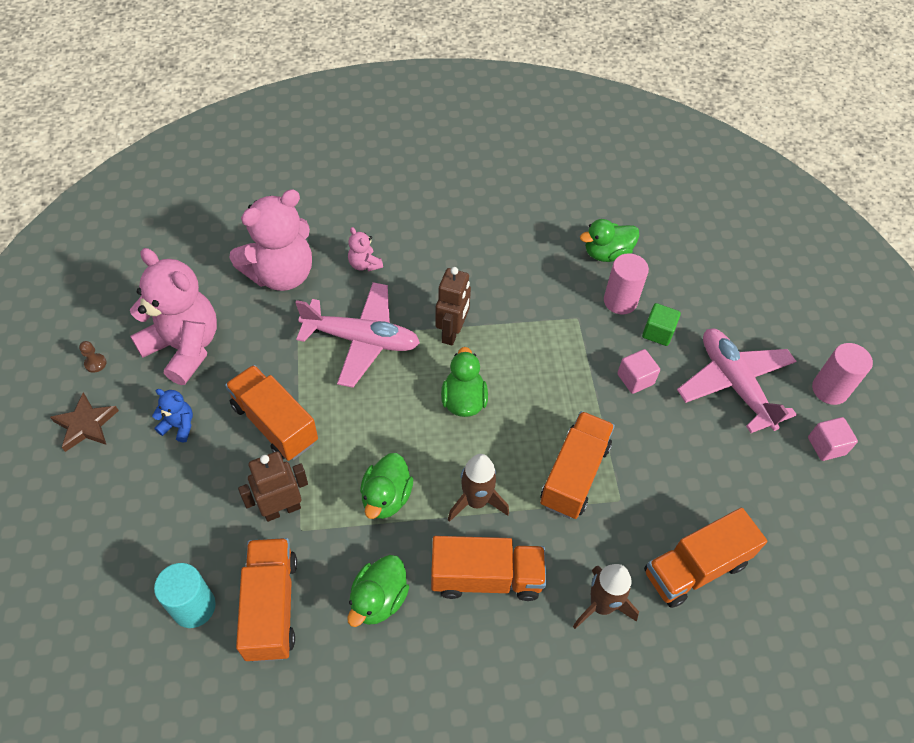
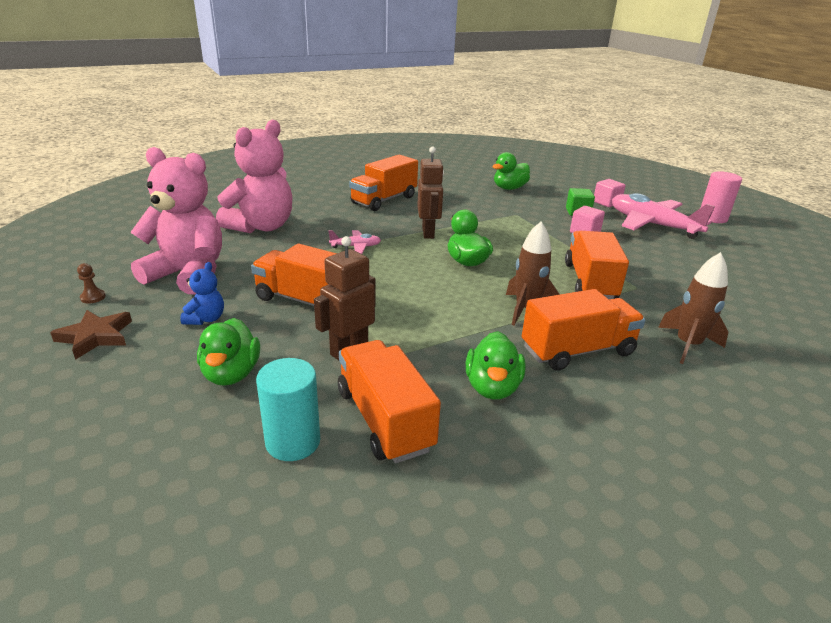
camera: 20 degrees left, 25 degrees down
blue teddy bear [152,389,193,442] -> blue teddy bear turned 105 degrees clockwise [180,262,224,325]
pink plane [295,282,420,388] -> pink plane [328,230,381,254], size x0.46
pink teddy bear [348,227,383,272] -> none
green duck [360,453,413,519] -> green duck moved to [197,318,260,386]
pink cylinder [604,253,649,314] -> none
orange truck [644,508,767,608] -> orange truck moved to [349,155,418,211]
pink cube [808,417,858,461] -> pink cube moved to [594,179,625,207]

